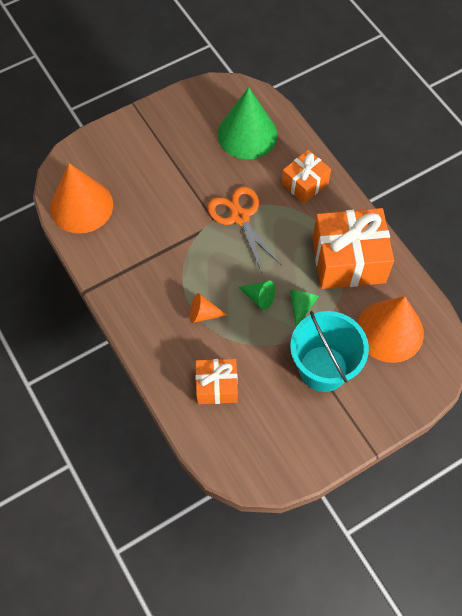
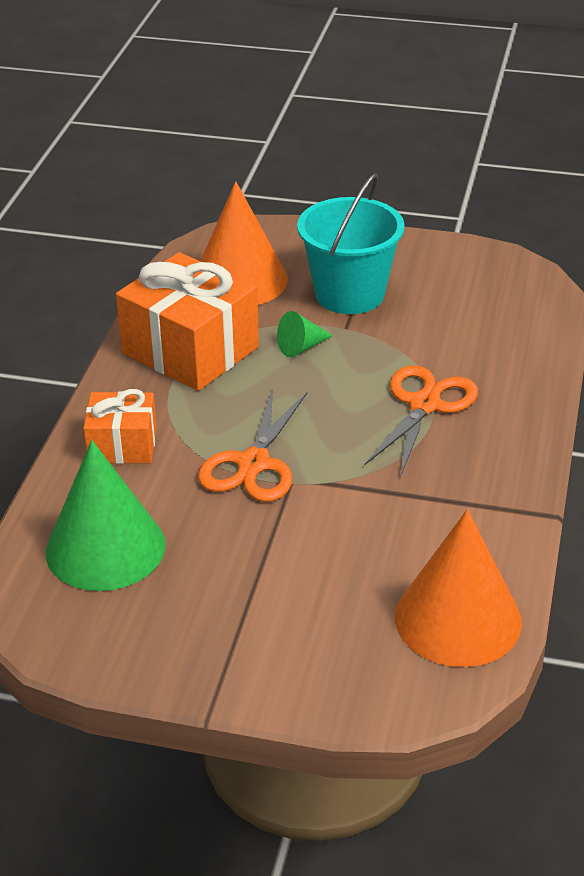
camera: 135 degrees left, 25 degrees down
orange cone [190,293,228,323] -> orange scissors [364,365,478,477]
orange gift [195,359,238,404] -> none
green cone [238,280,275,310] -> none

